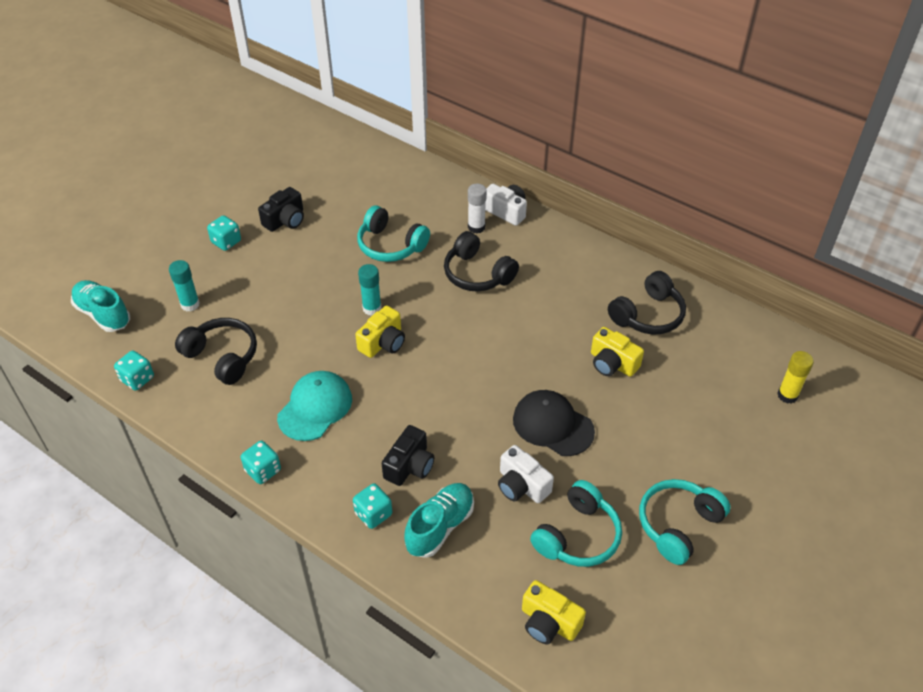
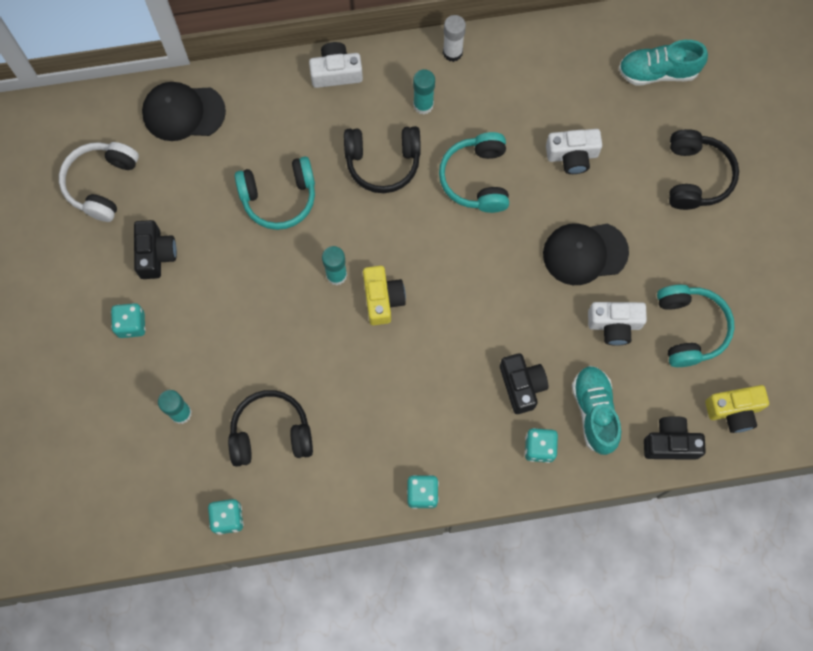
camera: 45 degrees left, 25 degrees up
turquoise shoe [71,280,130,332] -> turquoise shoe moved to [618,40,708,85]
turquoise cap [277,371,352,441] -> none
white glue stick [468,184,487,234] -> white glue stick moved to [443,15,466,62]
yellow camera [591,327,644,377] -> white camera [546,129,602,174]
black headphones [608,271,686,334] -> black headphones moved to [669,129,739,210]
turquoise headphones [639,479,731,565] -> turquoise headphones moved to [439,132,509,213]
yellow glue stick [777,351,814,404] -> none
none -> white headphones [59,142,139,222]
none -> black cap [142,82,226,141]
none -> turquoise glue stick [413,69,435,115]
none -> black camera [644,416,706,460]

